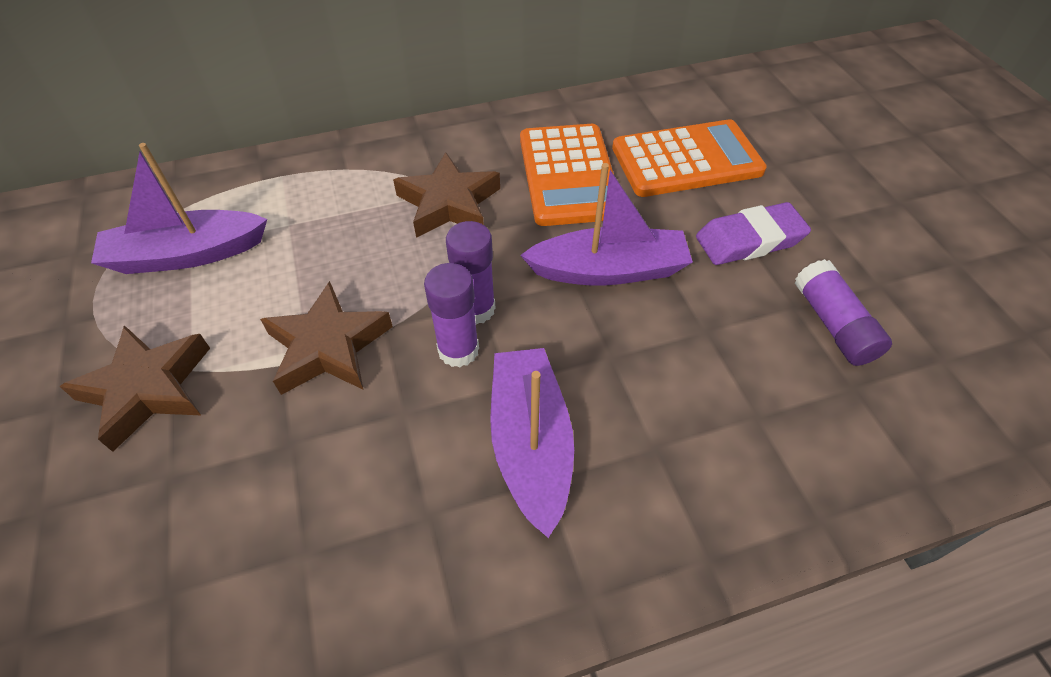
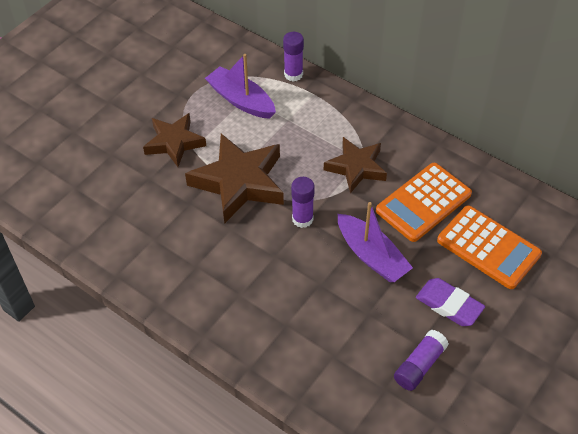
camera: 55 degrees right, 0 degrees up
brown star [260,281,393,395] -> brown star [185,134,284,224], size x1.56
purple glue stick [424,263,479,367] -> purple glue stick moved to [283,32,304,82]
purple boat [490,348,574,538] -> none

